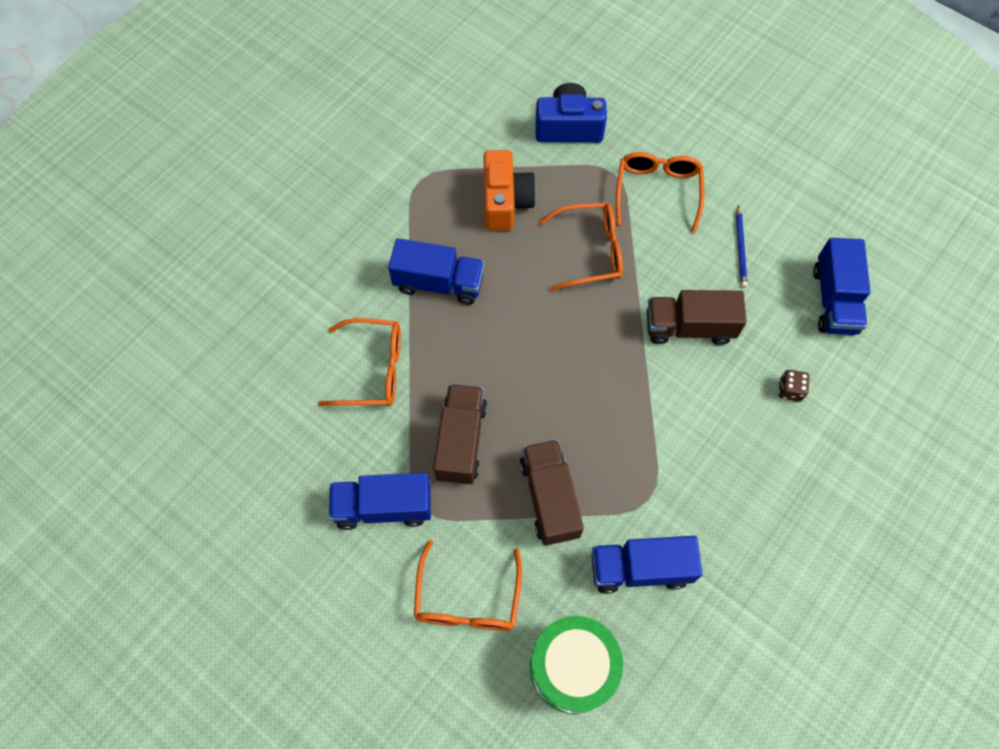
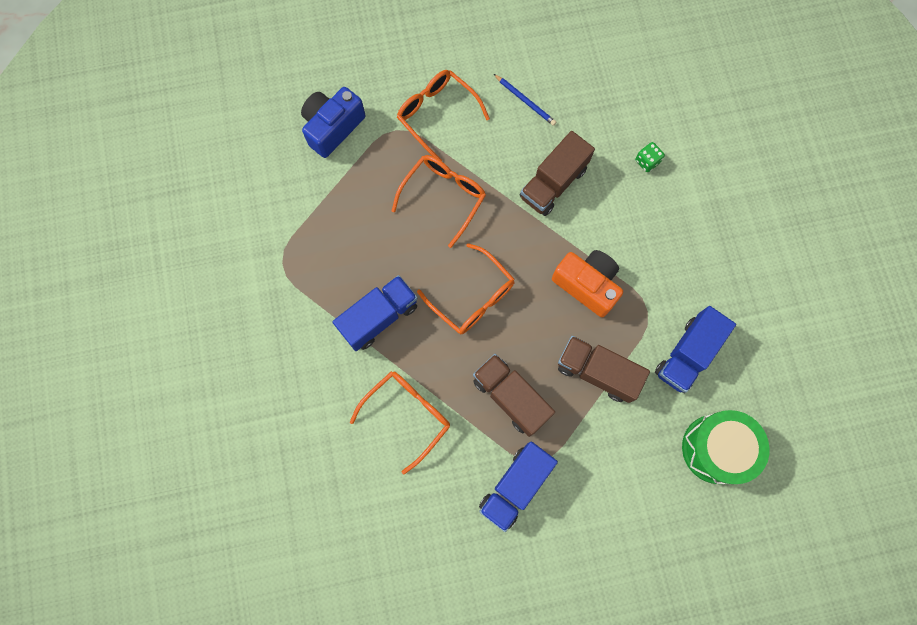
camera: 50 degrees left, 10 degrees up
orange glasses [414,540,522,631] -> orange glasses moved to [417,243,515,334]
orange camera [483,150,536,231] -> orange camera moved to [552,250,623,317]
brown dice [779,370,810,402] -> green dice [635,142,665,172]
blue truck [813,238,871,335] -> none

